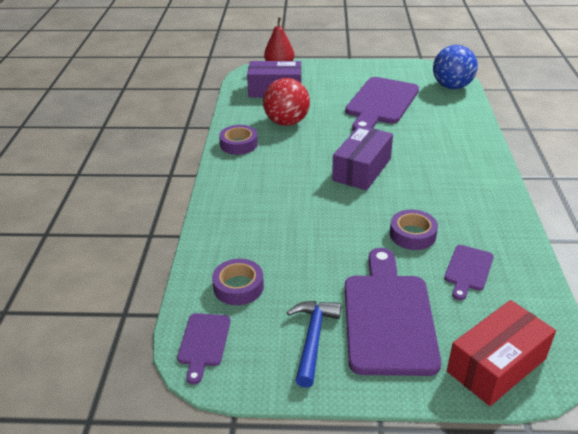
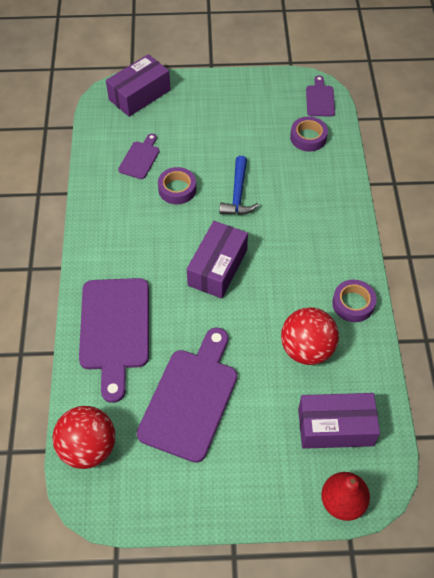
camera: 175 degrees right, 20 degrees up
blue hammer [287,301,341,388] -> blue hammer moved to [219,156,259,215]
purple cutting board [345,248,441,376] -> purple cutting board moved to [79,278,149,403]
blue ball [433,45,478,89] -> red ball [53,406,115,469]
red box [447,300,556,406] -> purple box [106,54,171,117]

